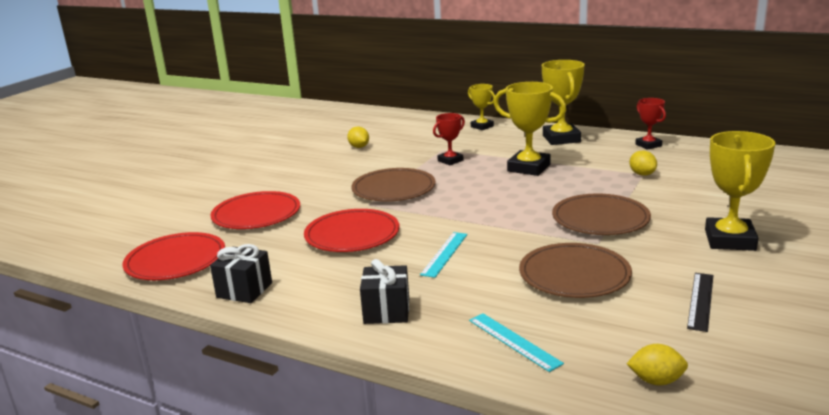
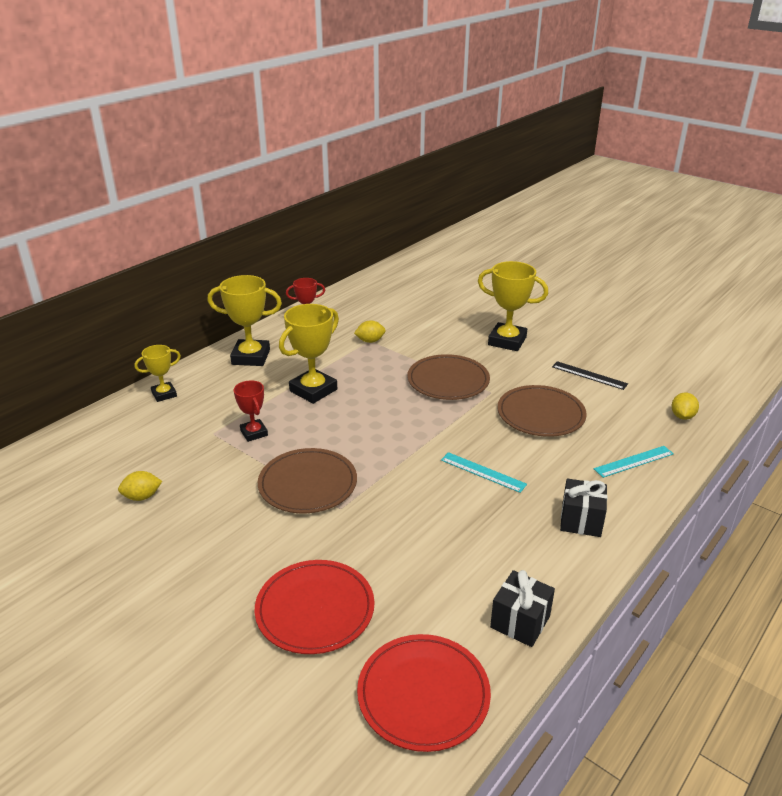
camera: 80 degrees left, 10 degrees up
red plate [304,209,399,252] -> none

